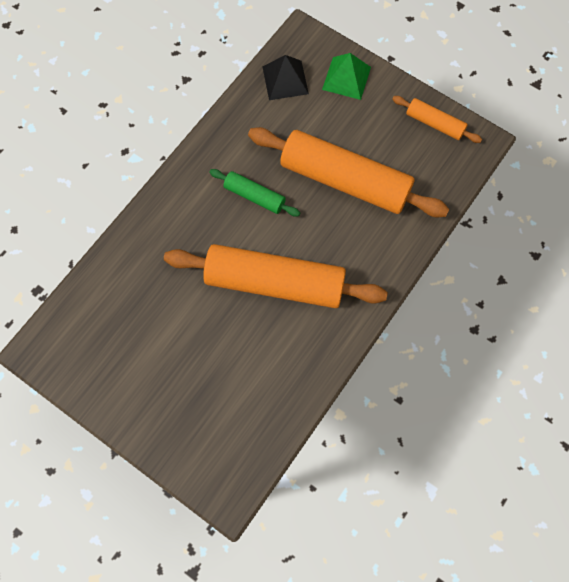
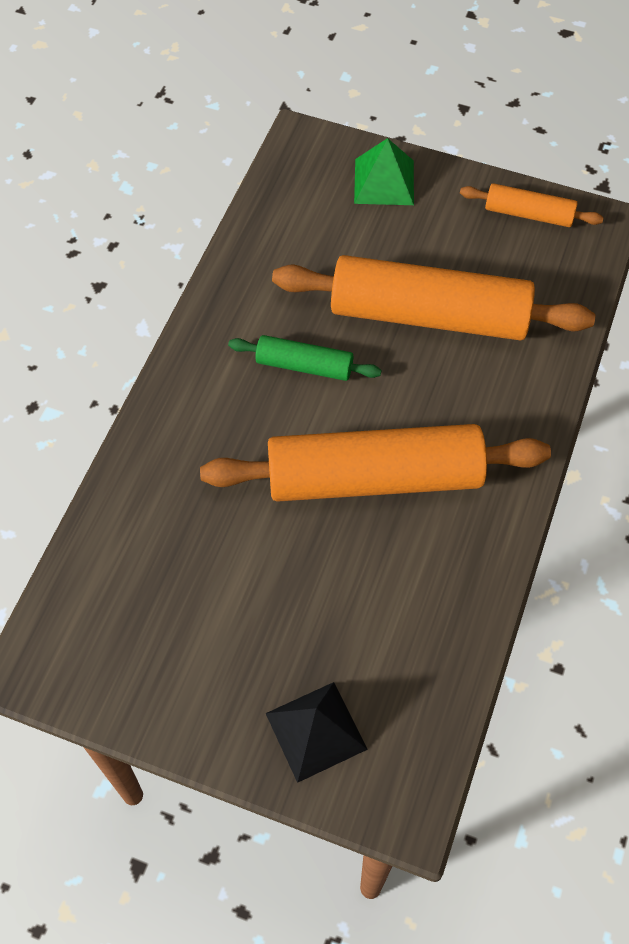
camera: 15 degrees left, 10 degrees down
black pyramid [263,55,309,100] -> black pyramid moved to [265,682,368,783]

